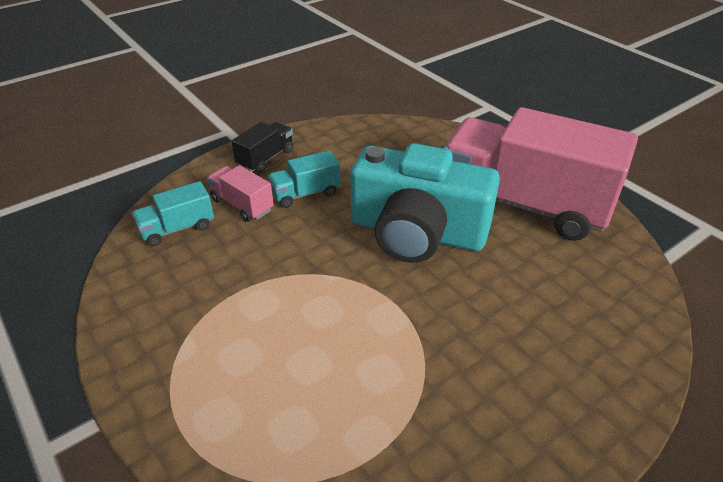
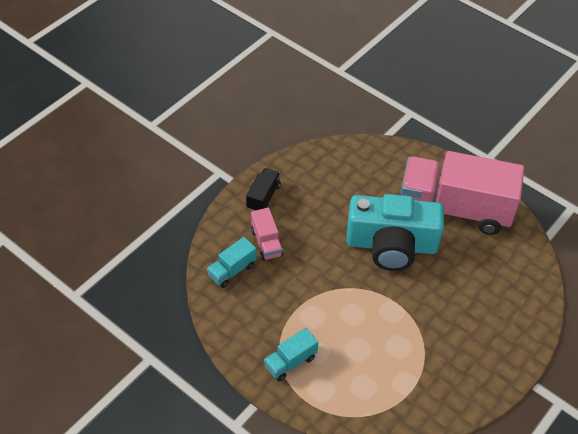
camera: 15 degrees left, 10 degrees up
pink truck [207,165,274,222] -> pink truck turned 135 degrees counterclockwise [251,208,283,261]
turquoise truck [268,150,341,208] -> turquoise truck moved to [264,328,318,382]

